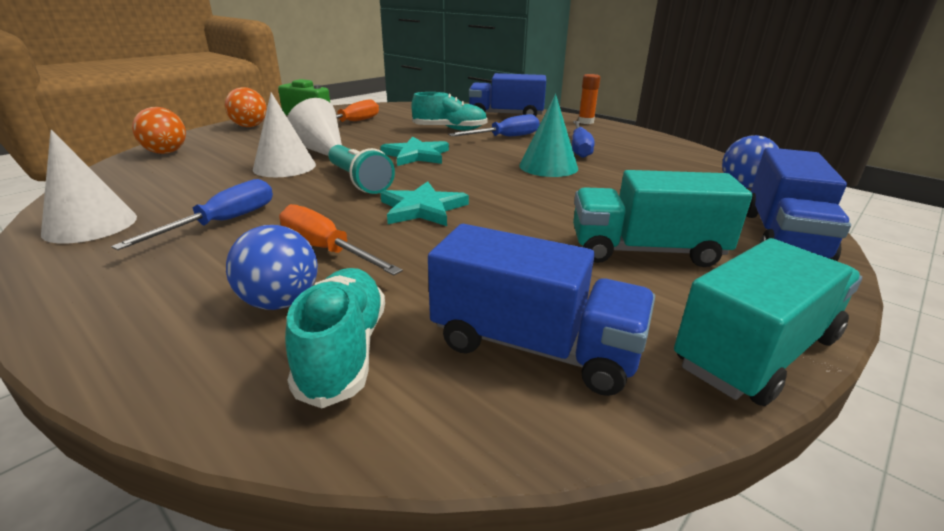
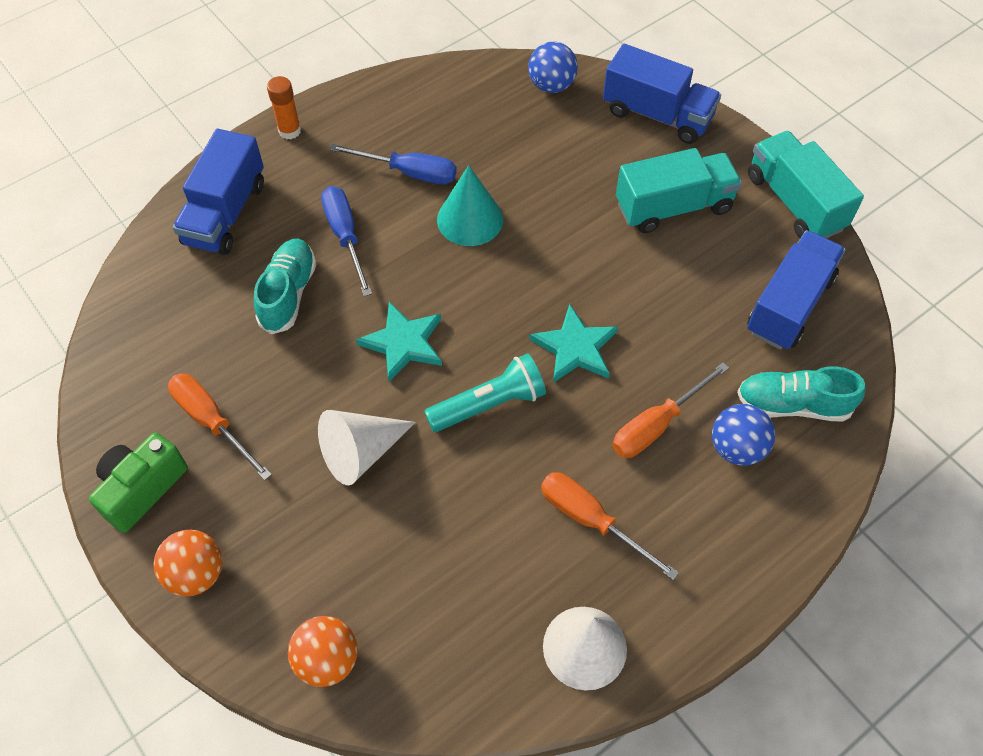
camera: 80 degrees left, 30 degrees up
blue screwdriver [111,179,273,250] -> orange screwdriver [541,472,679,580]
white cone [253,92,316,177] -> none
turquoise truck [573,170,753,267] -> turquoise truck turned 120 degrees counterclockwise [616,148,742,233]

